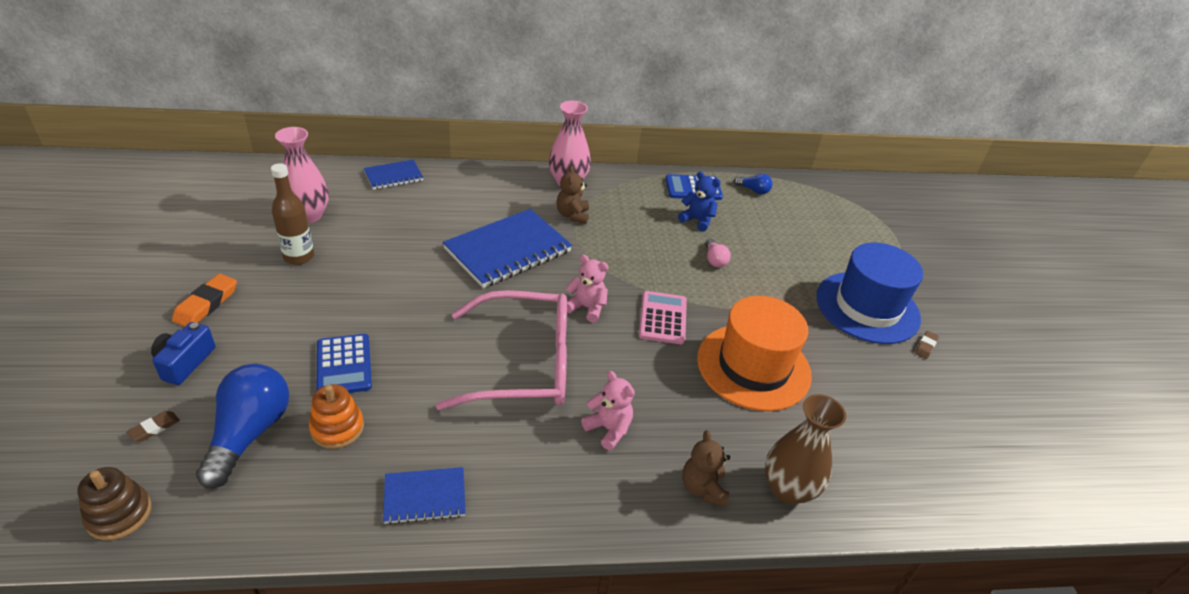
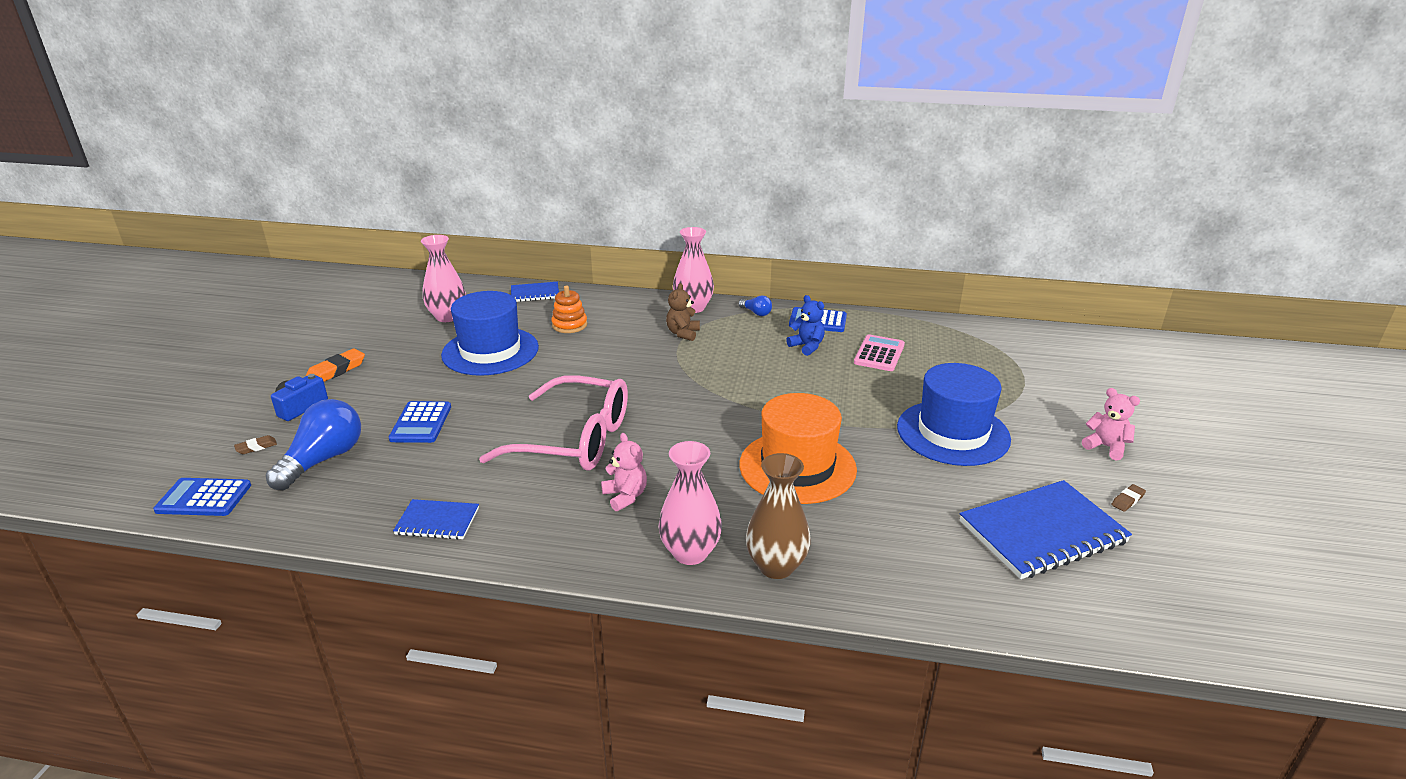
camera: 20 degrees right, 10 degrees down
brown stacking toy [77,467,152,540] -> blue calculator [153,478,251,516]
brown bottle [271,163,314,265] -> none
orange stacking toy [309,384,364,449] -> orange stacking toy moved to [551,286,587,333]
blue notebook [443,209,572,288] -> blue notebook moved to [960,480,1132,579]
pink teddy bear [565,255,609,323] -> pink teddy bear moved to [1082,388,1140,461]
pink calculator [639,291,687,344] -> pink calculator moved to [854,334,905,371]
brown teddy bear [682,430,730,507] -> pink vase [658,441,722,565]
pink light bulb [705,239,731,267] -> none
blue light bulb [734,174,773,194] -> blue light bulb moved to [739,296,772,316]
brown eraser [915,331,939,359] -> brown eraser moved to [1111,484,1146,512]
none -> blue hat [441,291,539,376]

